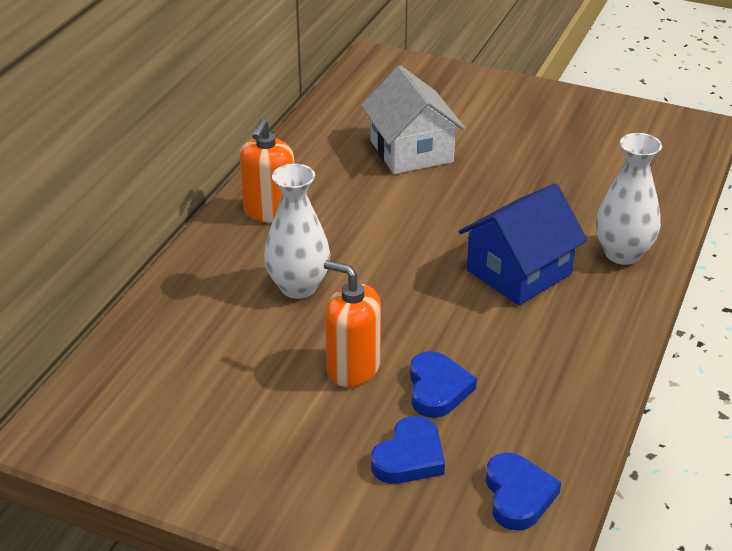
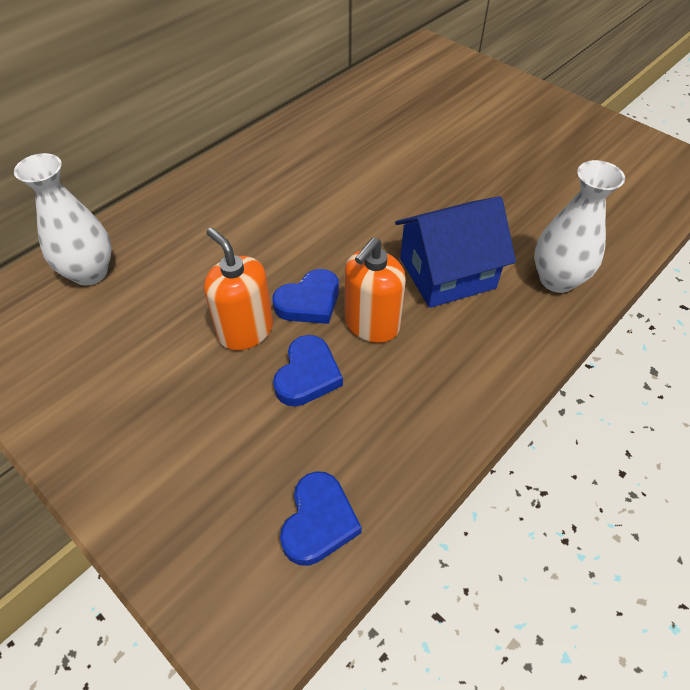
camera: 20 degrees right, 15 degrees up
orange soap dispenser [240,119,294,223] -> orange soap dispenser moved to [345,238,406,343]
white vase [264,164,330,299] -> white vase moved to [14,153,111,286]
white house [361,65,465,174] -> none
blue heart [371,416,445,484] -> blue heart moved to [272,269,339,324]

